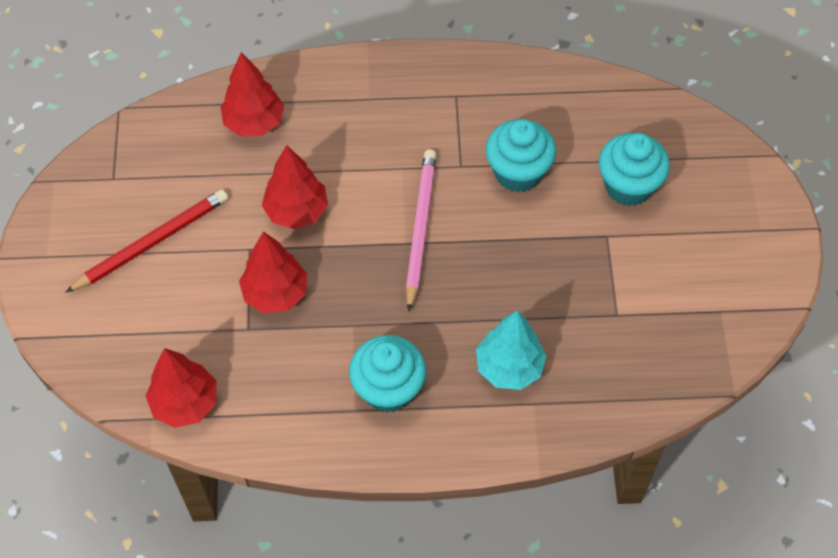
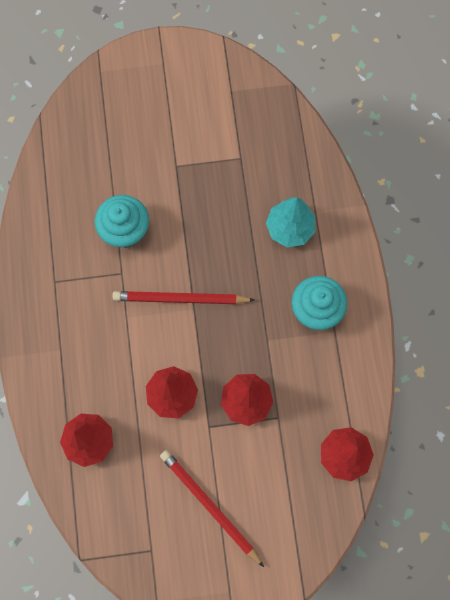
camera: 95 degrees left, 15 degrees up
pink pencil [406,150,436,311] -> red pencil [112,291,255,304]
turquoise cupcake [599,133,670,206] -> none

